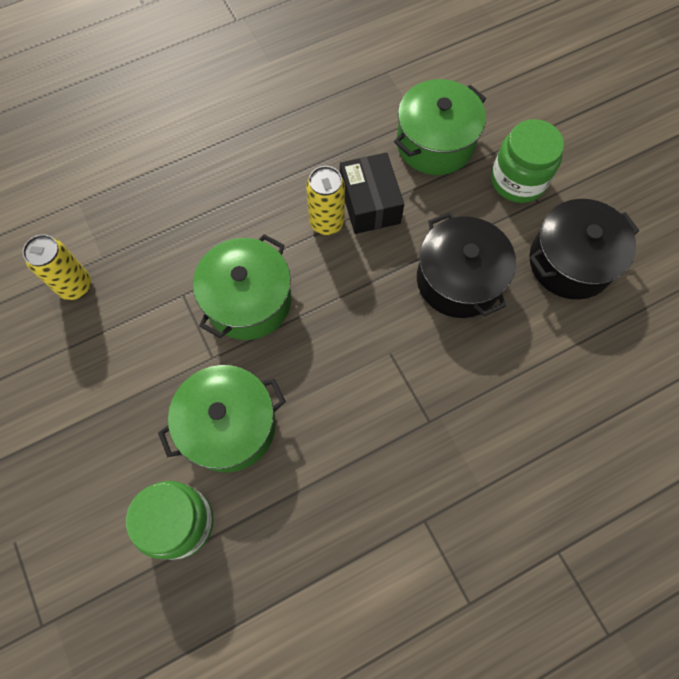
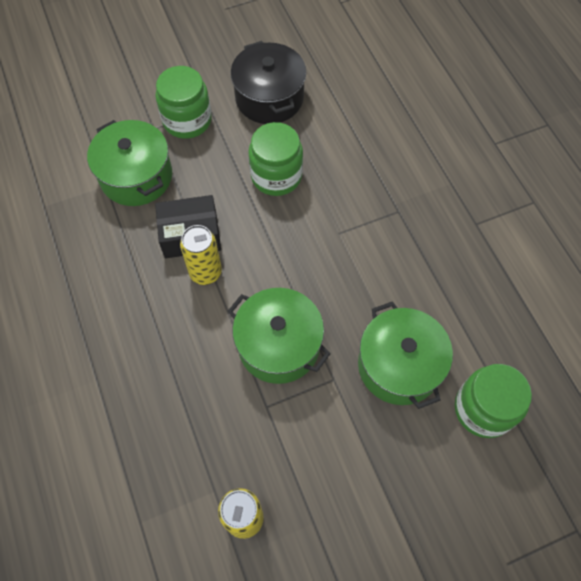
camera: 85 degrees left, 5 degrees down
black pot [417,212,516,318] -> green jar [248,122,303,196]

